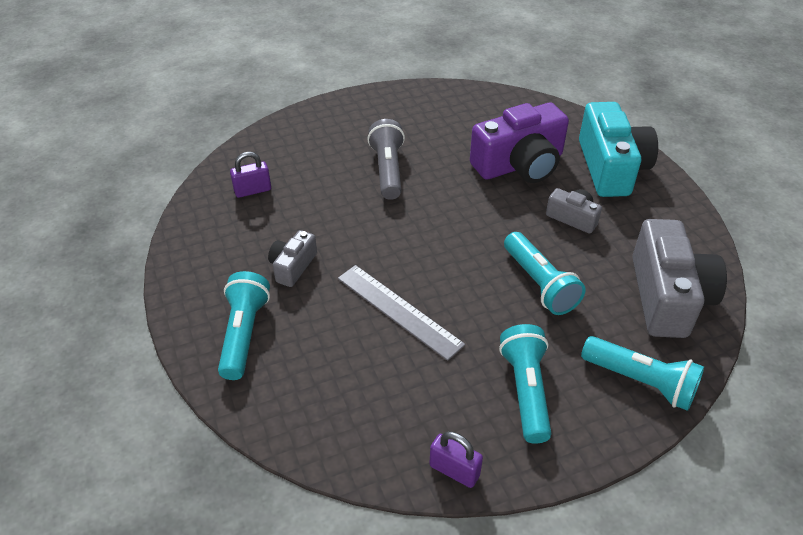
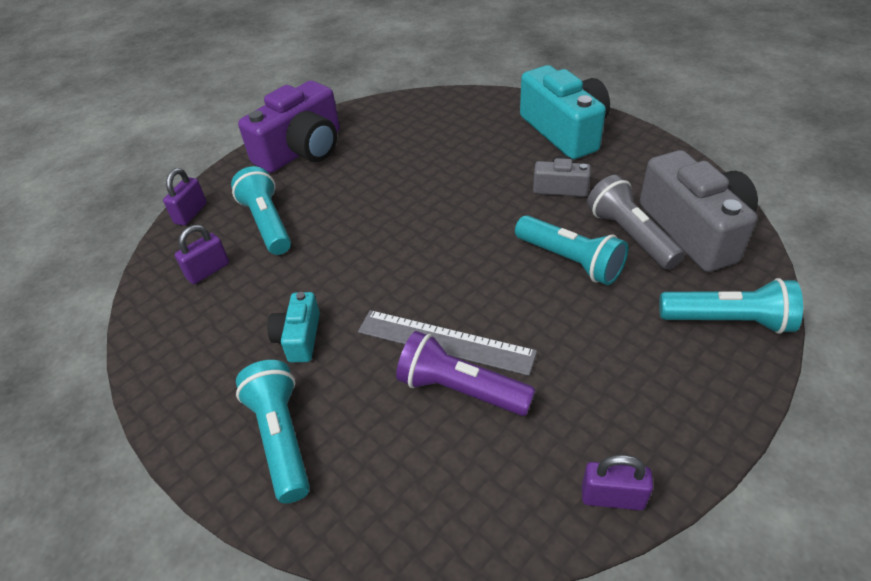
camera: 20 degrees left, 0 degrees up
grey camera [268,230,317,287] -> turquoise camera [267,292,320,362]
grey flashlight [367,119,405,200] -> grey flashlight moved to [587,175,684,270]
purple camera [470,103,569,183] -> purple camera moved to [238,80,340,173]
turquoise flashlight [499,324,551,444] -> turquoise flashlight moved to [231,166,291,255]
none -> purple padlock [163,168,207,226]
none -> purple flashlight [396,331,536,416]

